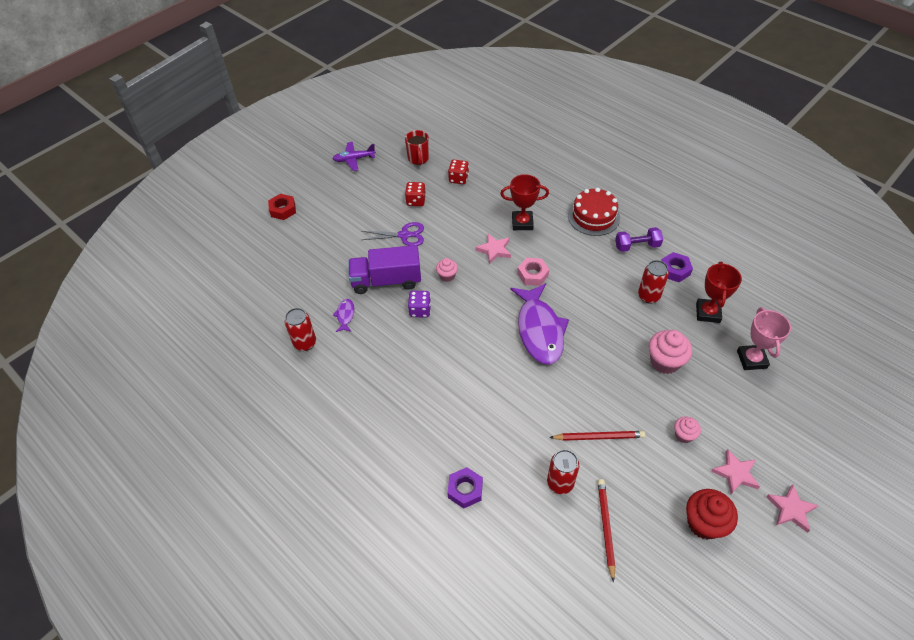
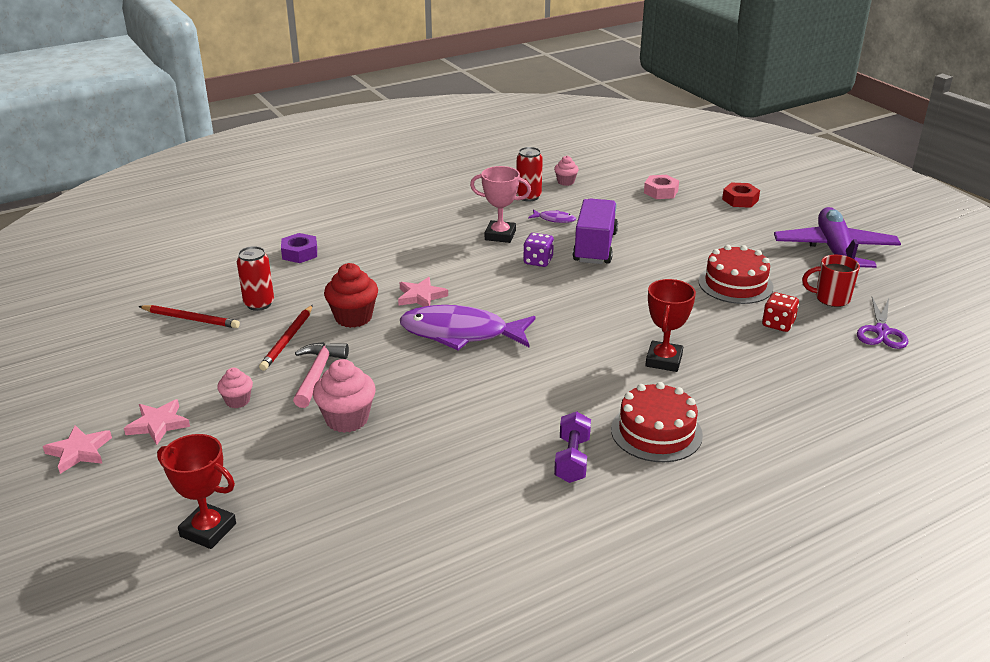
camera: 105 degrees right, 20 degrees down
purple plane [333,142,376,171] -> purple plane [774,207,901,268], size x1.92
purple scissors [362,222,424,246] -> purple scissors moved to [857,297,908,349]
red dice [405,182,426,206] -> red cake [698,245,774,304]
pink cupcake [436,258,458,282] -> pink cupcake moved to [554,156,579,186]
pink star [475,234,511,264] -> pink star moved to [398,277,448,307]
pink nut [517,258,549,286] -> pink nut moved to [644,175,679,199]
red can [638,260,669,304] -> none
purple nut [661,252,693,282] -> none
red cupcake [686,489,738,540] -> red cupcake moved to [324,263,378,328]
red trophy [696,262,742,323] -> red trophy moved to [157,434,236,549]
pink trophy [737,307,791,370] -> pink trophy moved to [470,166,531,243]
none -> pink hammer [293,342,349,408]

